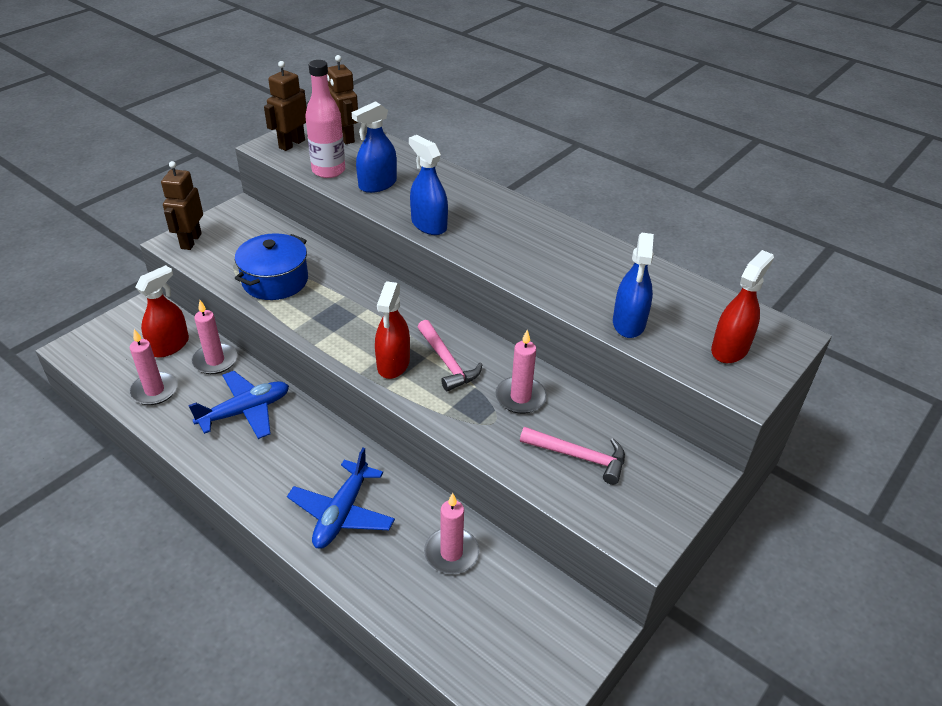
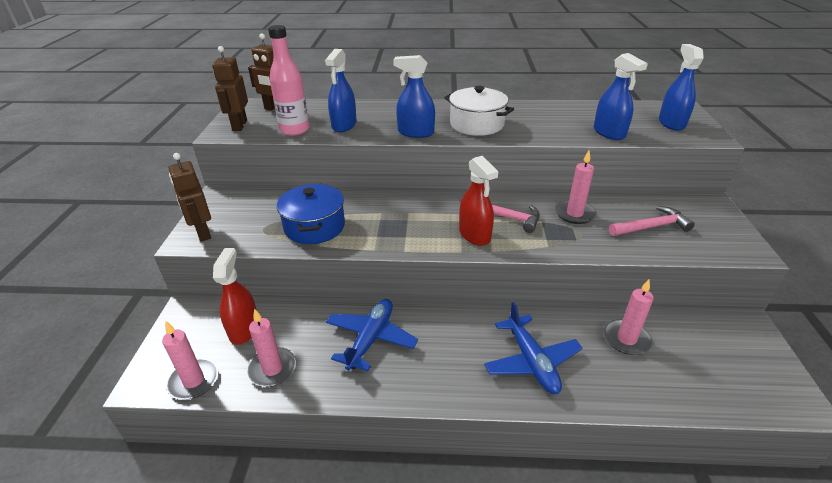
camera: 35 degrees left, 5 degrees down
pink candle [191,300,237,374] -> pink candle moved to [162,321,218,399]
red spray bottle [711,250,774,363] -> blue spray bottle [659,44,704,131]
none -> white pot [444,86,514,136]

